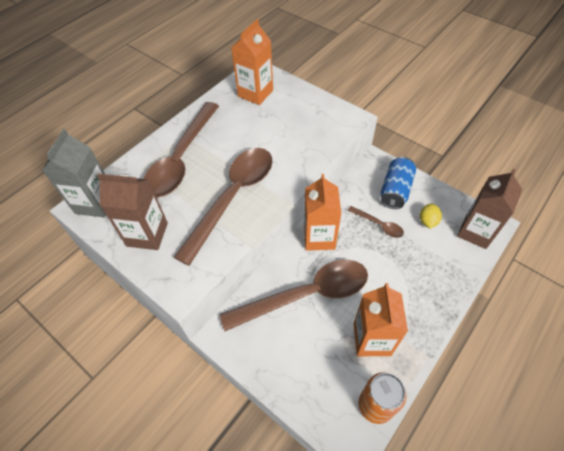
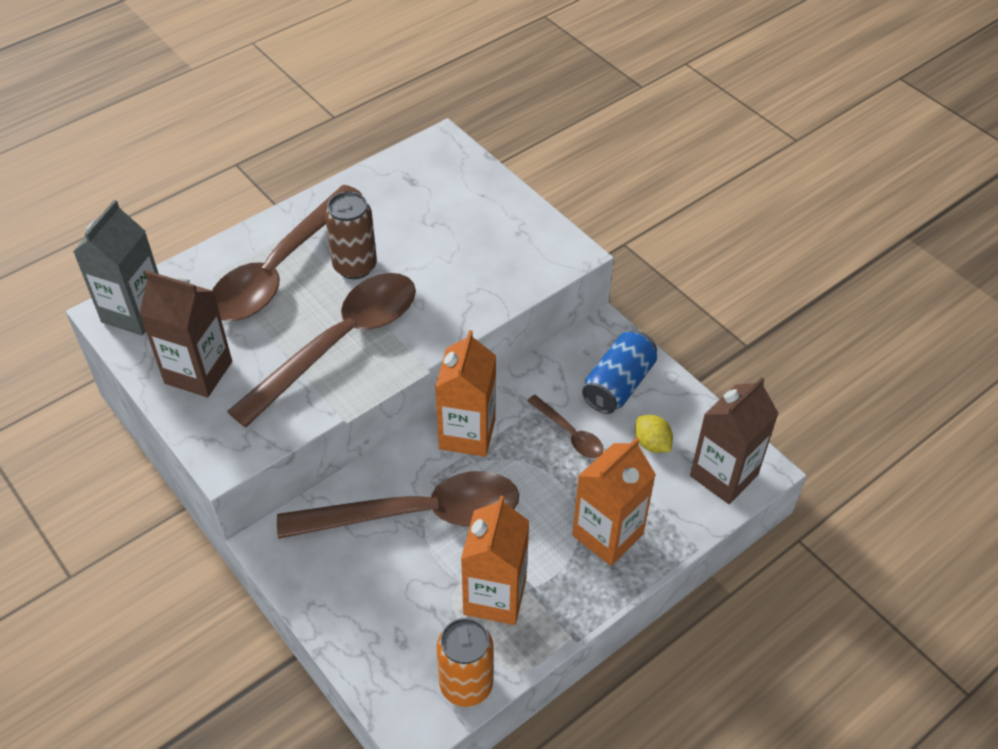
camera: 10 degrees right, 5 degrees down
orange carton [231,19,273,105] -> orange carton moved to [572,438,656,566]
yellow lemon [420,203,442,229] -> yellow lemon turned 60 degrees counterclockwise [635,415,673,453]
none -> brown can [325,191,377,279]

